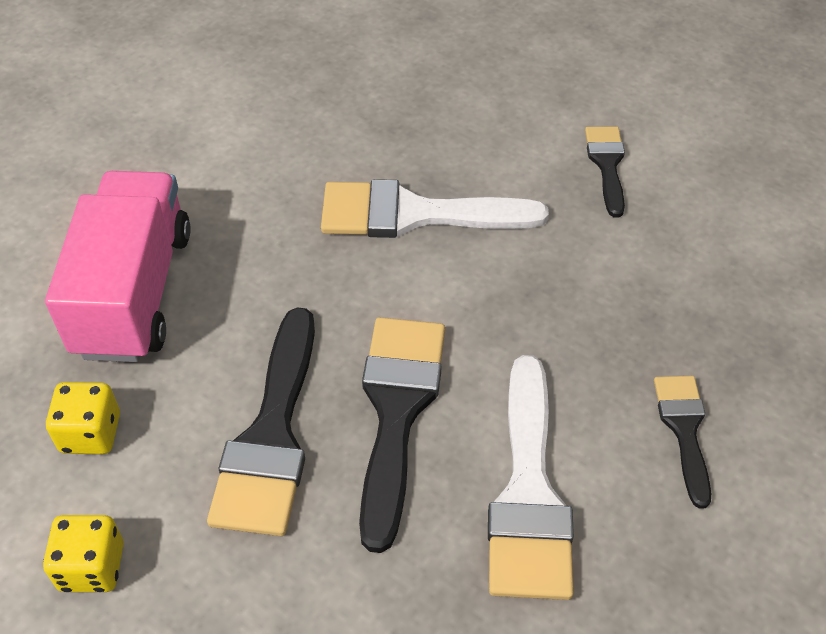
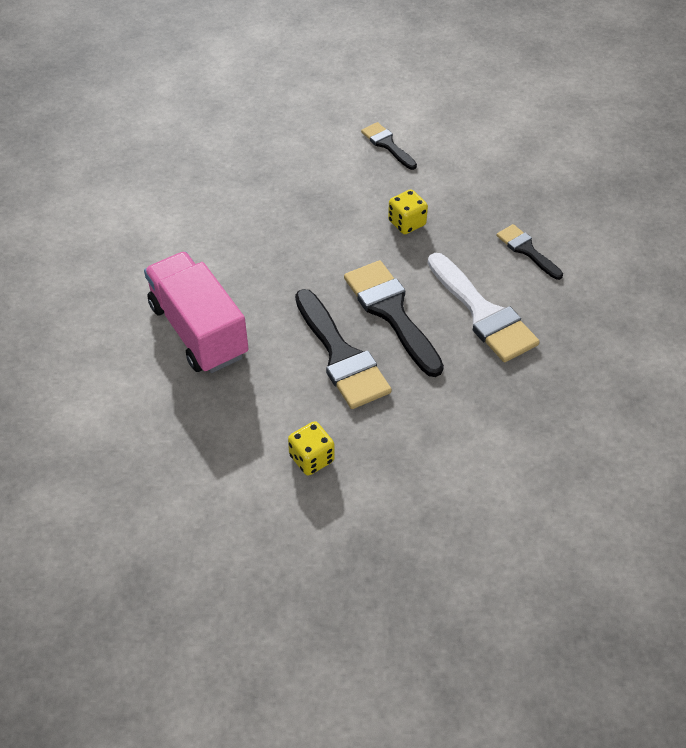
camera: 35 degrees left, 0 degrees up
yellow dice [46,382,120,454] -> yellow dice moved to [388,189,428,234]
white brush [321,179,549,238] -> none

